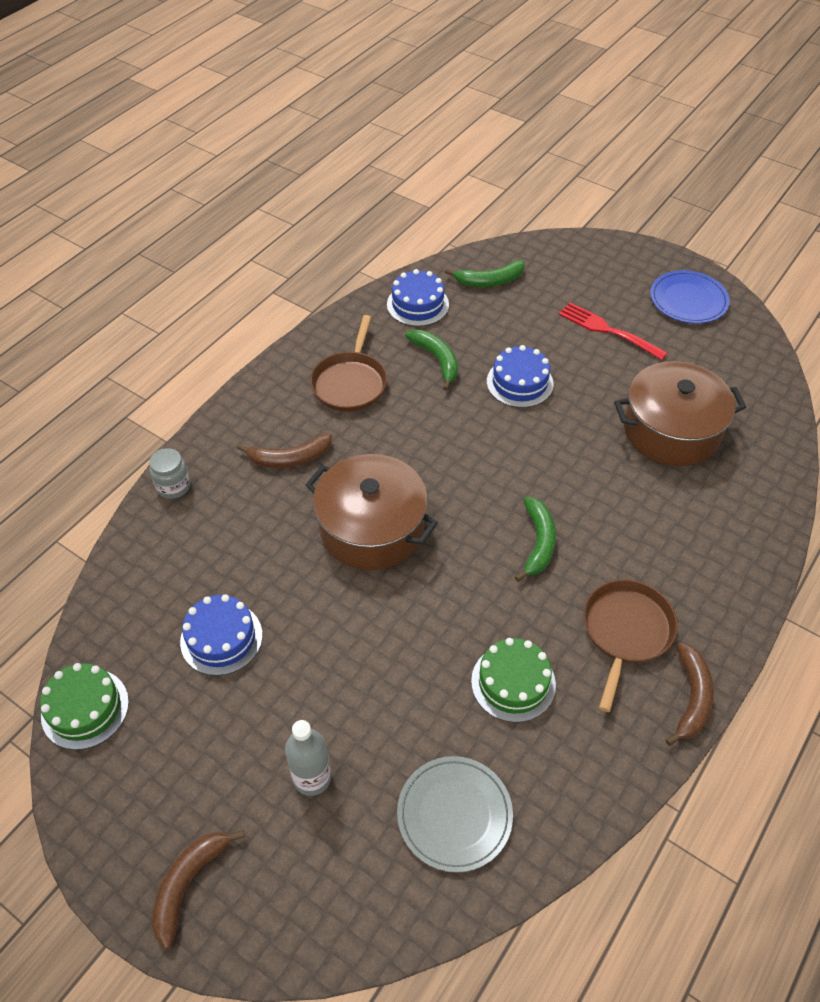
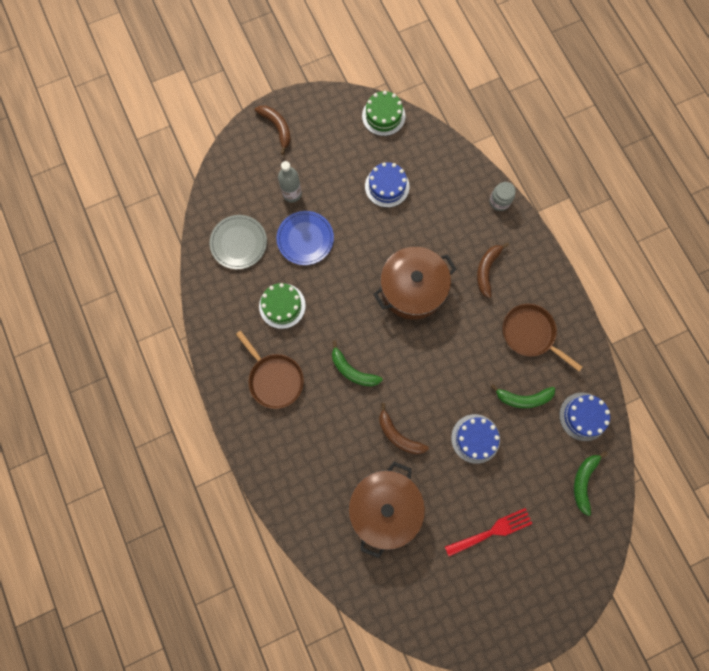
camera: 120 degrees right, 25 degrees up
blue plate [650,270,730,323] -> blue plate moved to [276,211,334,265]
brown banana [666,643,714,746] -> brown banana moved to [379,403,429,454]

